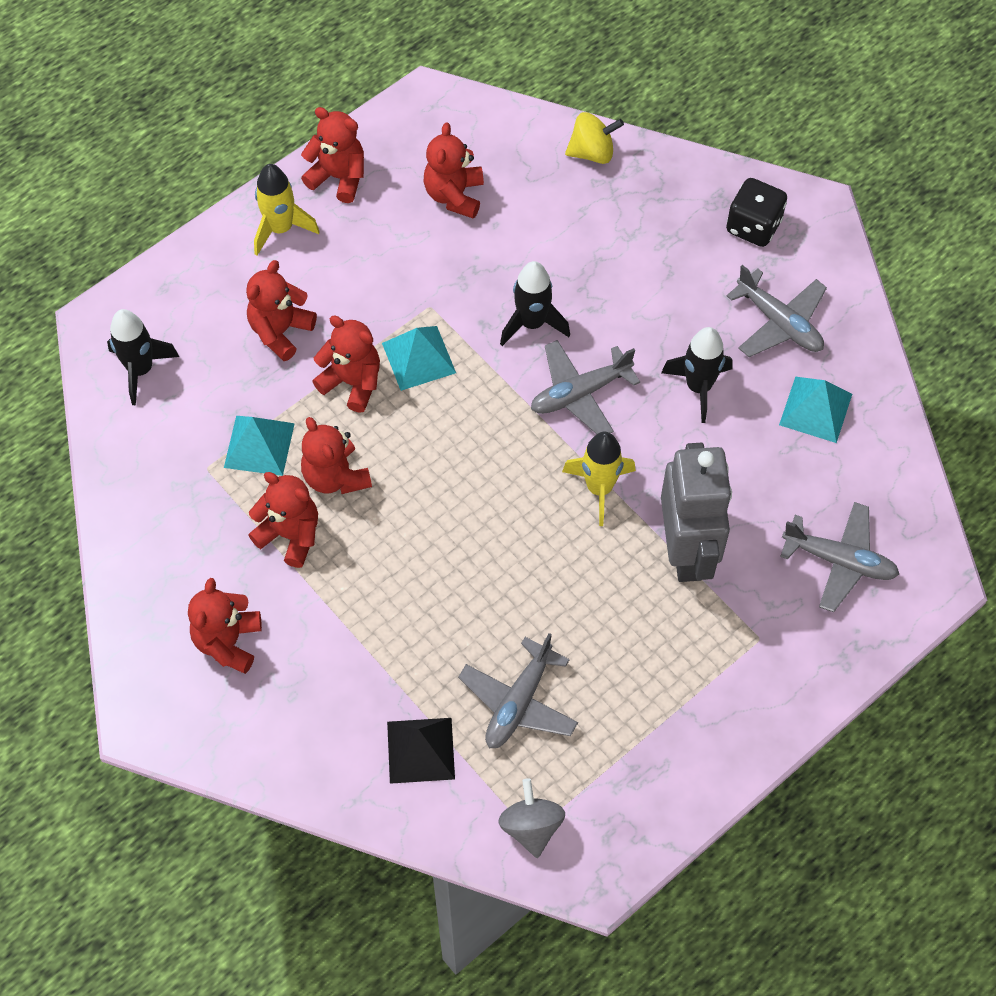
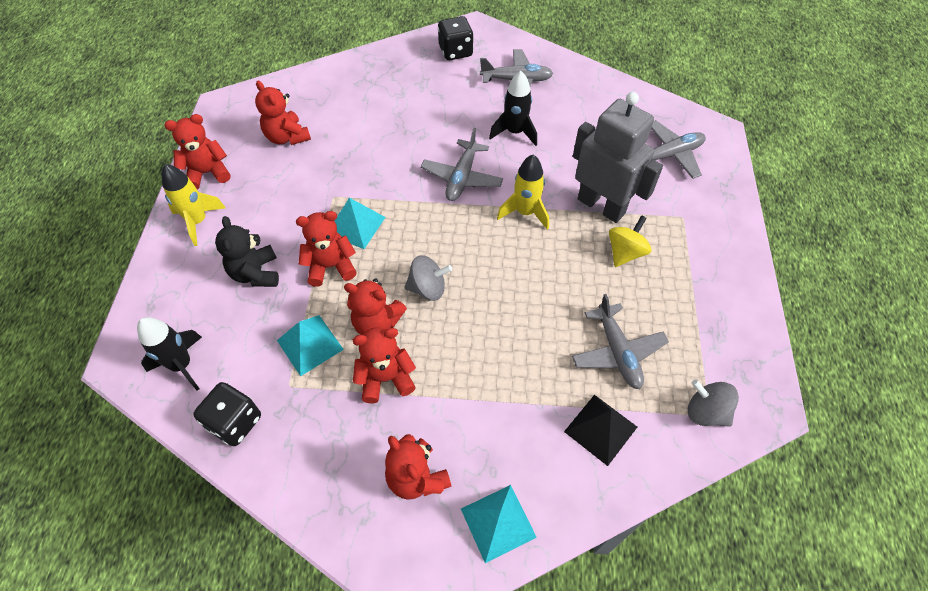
camera: 45 degrees left, 5 degrees down
red teddy bear [246,260,317,361] -> black teddy bear [215,216,279,287]
black rocket [500,261,570,346] -> none
yellow spinning top [565,112,624,164] -> yellow spinning top moved to [609,215,651,267]
turquoise pyramid [779,377,852,443] -> turquoise pyramid moved to [461,485,537,563]
none -> black dice [194,382,261,446]
none -> grey spinning top [404,255,452,301]

